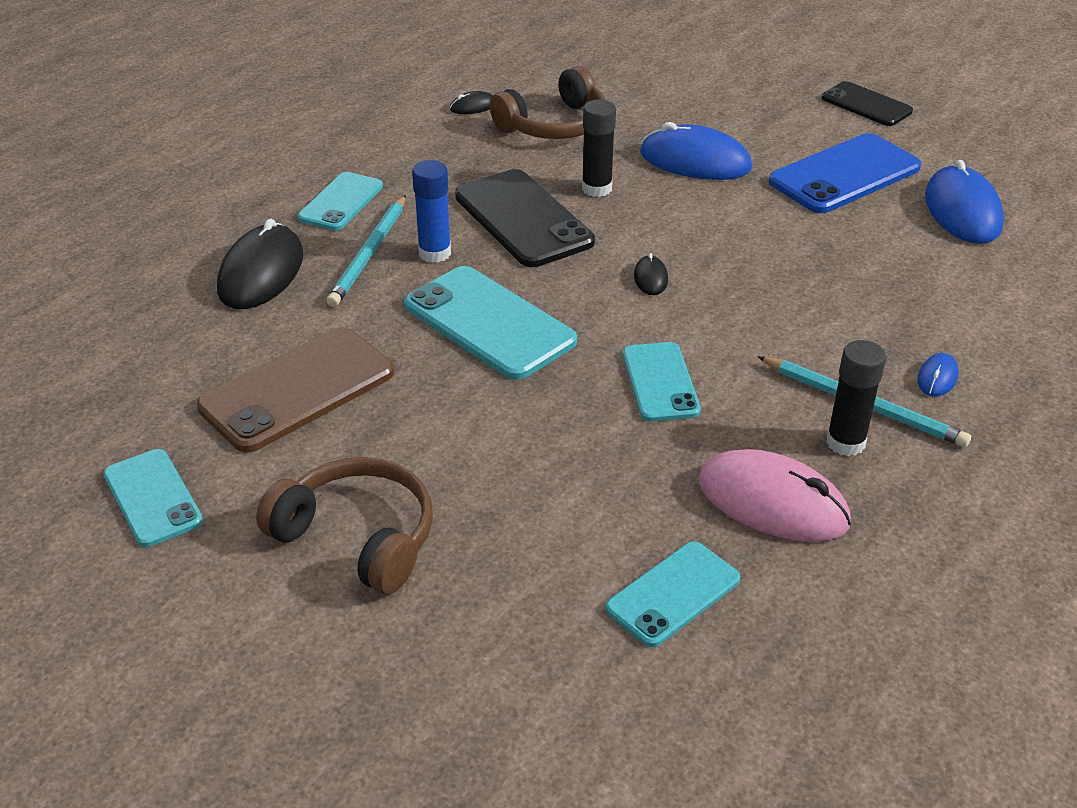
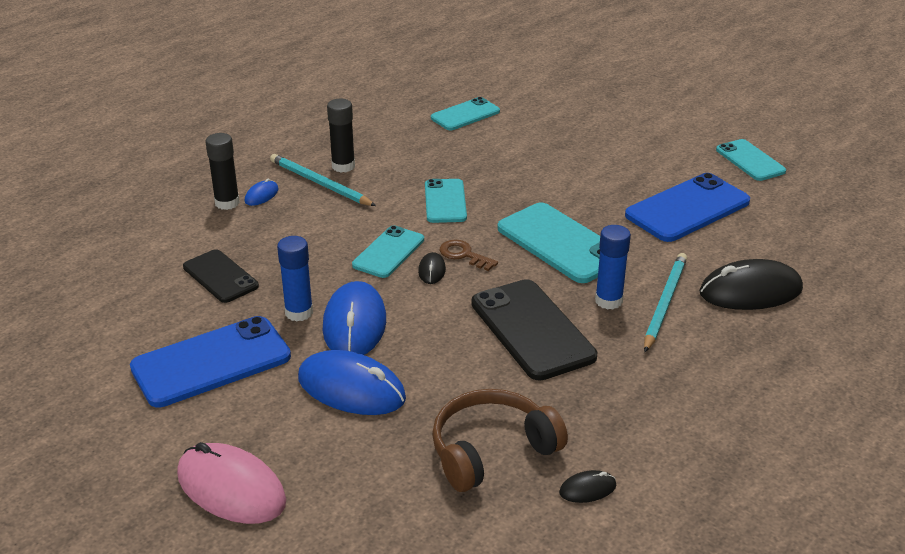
camera: 175 degrees left, 5 degrees down
brown phone [197,327,394,452] -> blue phone [625,173,750,242]
black mouse [217,219,303,309] -> black mouse turned 60 degrees clockwise [699,259,803,310]
brown headphones [256,457,433,594] -> none
turquoise phone [298,172,383,230] -> turquoise phone moved to [352,225,424,278]
black glue stick [582,100,616,197] -> black glue stick moved to [206,133,240,210]
pink mouse [698,449,851,542] -> pink mouse moved to [177,442,286,524]
black phone [822,81,913,126] -> black phone moved to [183,250,259,303]
blue mouse [925,160,1004,244] -> blue mouse moved to [323,281,386,355]
none -> blue glue stick [277,236,313,321]
none -> brown key [440,240,498,271]

